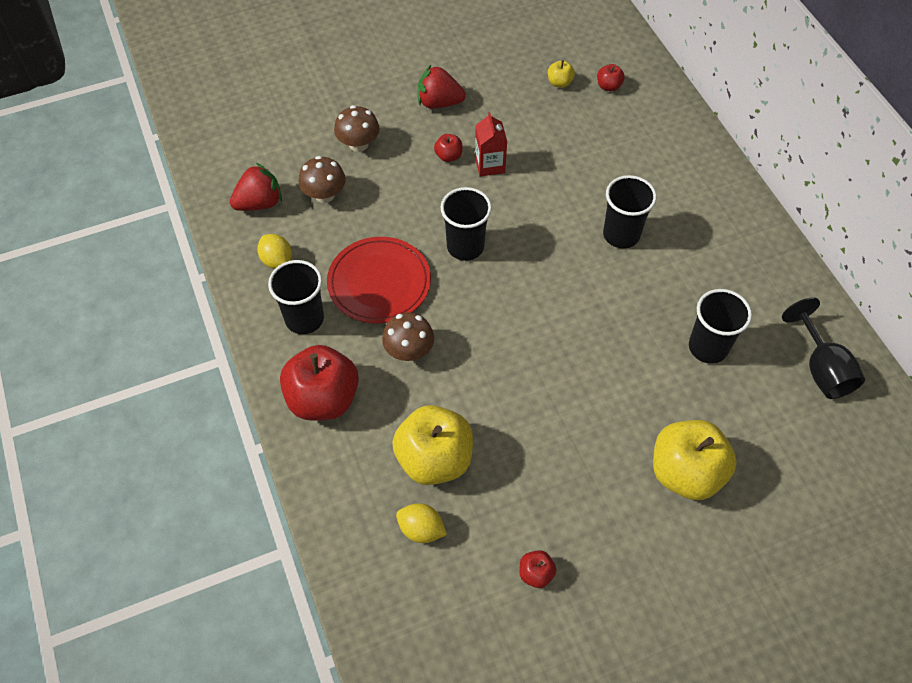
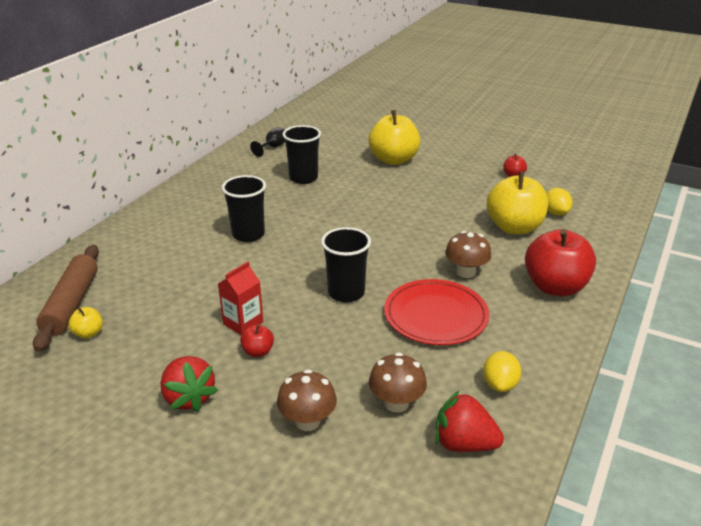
camera: 130 degrees left, 25 degrees down
black cup [268,260,324,334] -> none
red apple [597,64,625,91] -> brown rolling pin [33,245,99,352]
black goblet [782,298,865,399] -> black goblet [250,127,285,157], size x0.62

